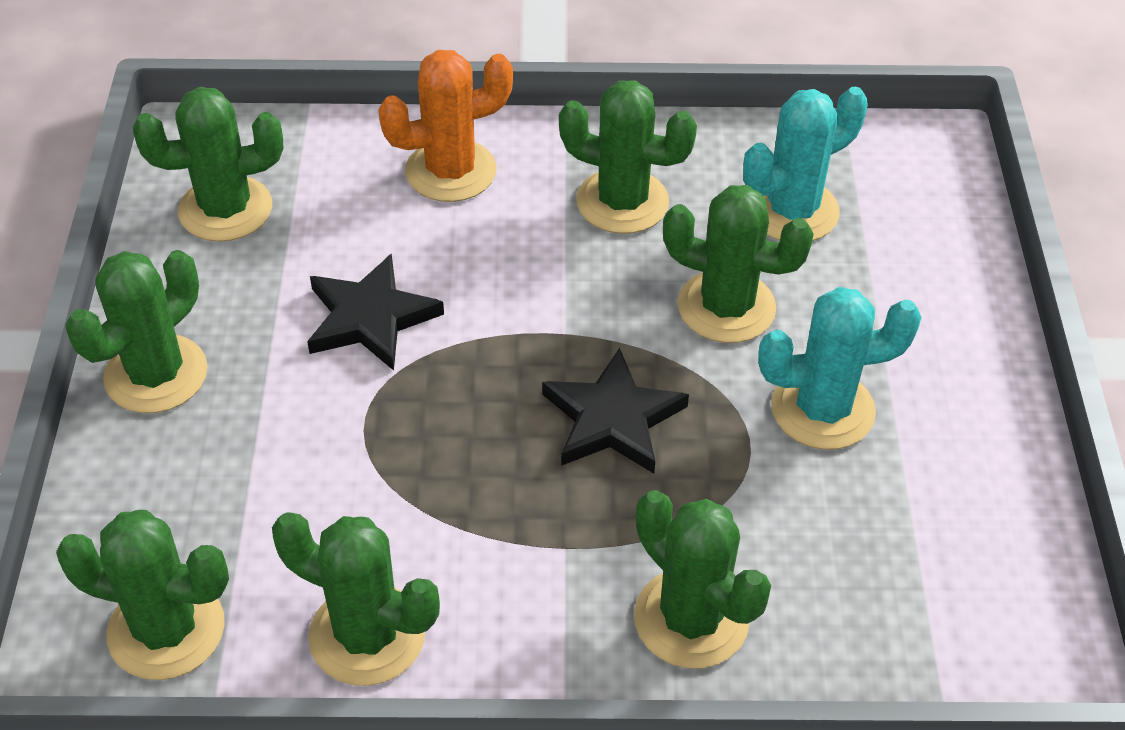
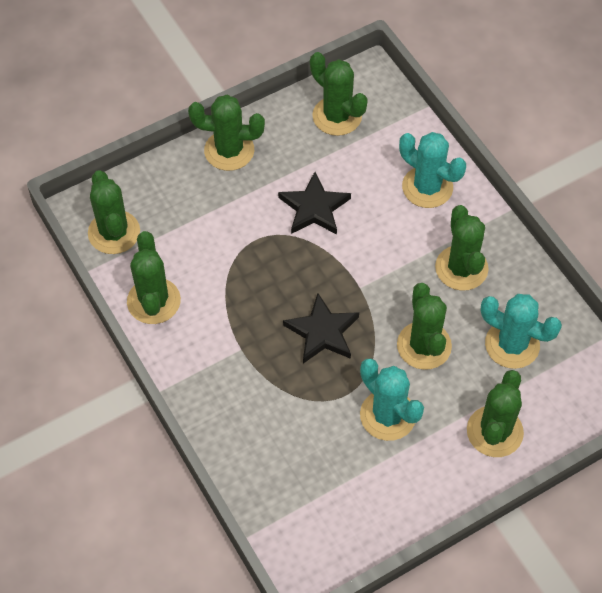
camera: 60 degrees right, 10 degrees up
orange cactus [378,50,513,202] -> turquoise cactus [399,132,466,208]
green cactus [634,490,771,669] -> green cactus moved to [467,370,524,457]

